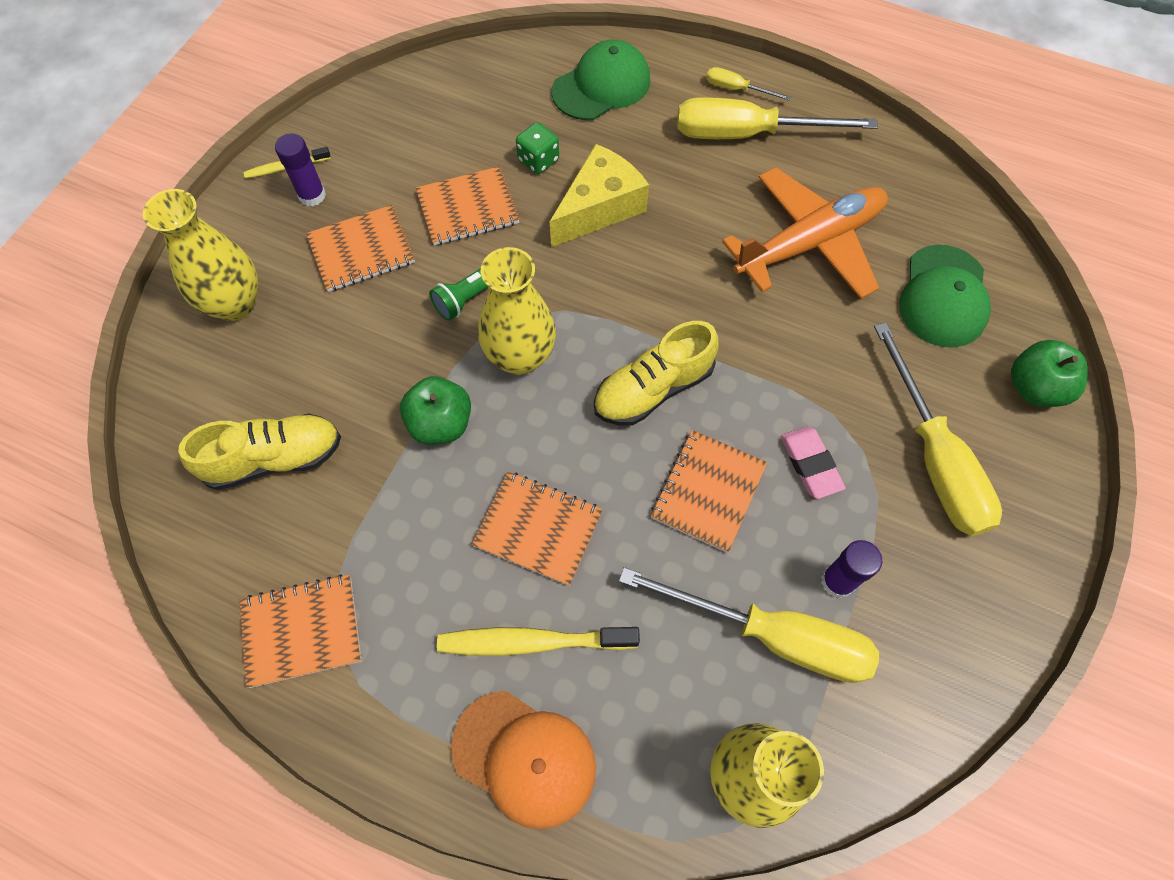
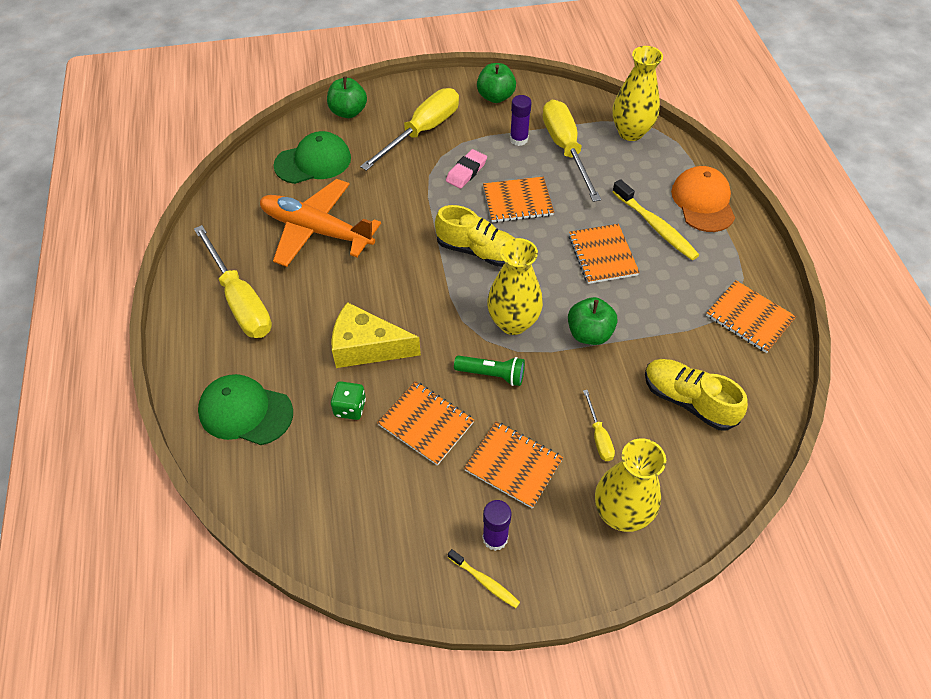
camera: 125 degrees left, 10 degrees down
yellow screwdriver [706,67,791,101] -> yellow screwdriver moved to [583,390,615,461]
none -> green apple [477,63,516,103]

